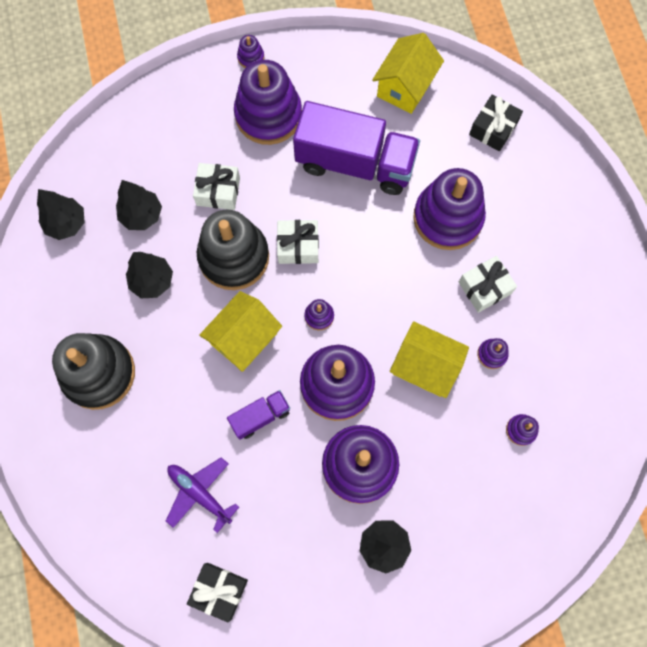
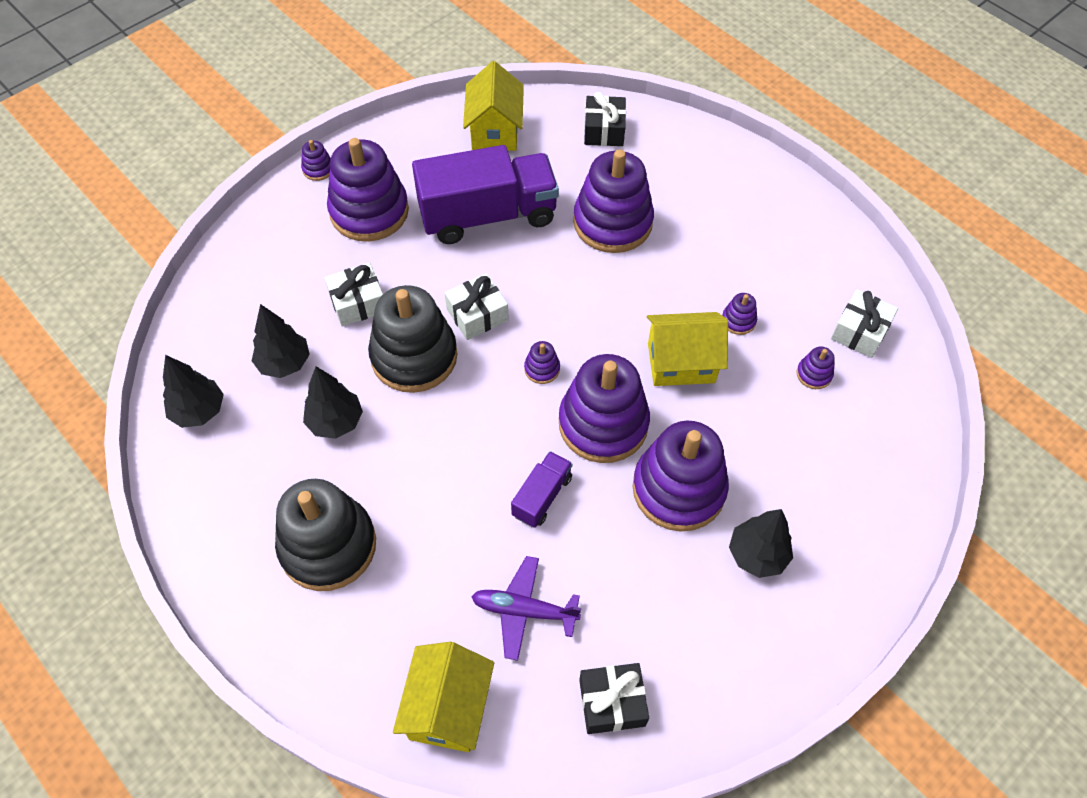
camera: 30 degrees left, 15 degrees down
yellow house [199,291,282,371] -> yellow house moved to [393,642,494,752]
white gift [459,256,517,313] -> white gift moved to [831,289,898,358]

